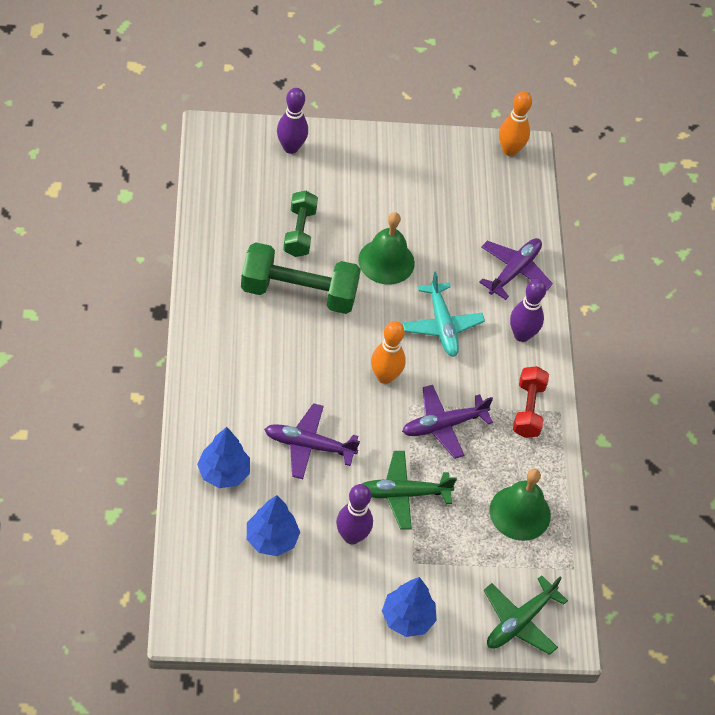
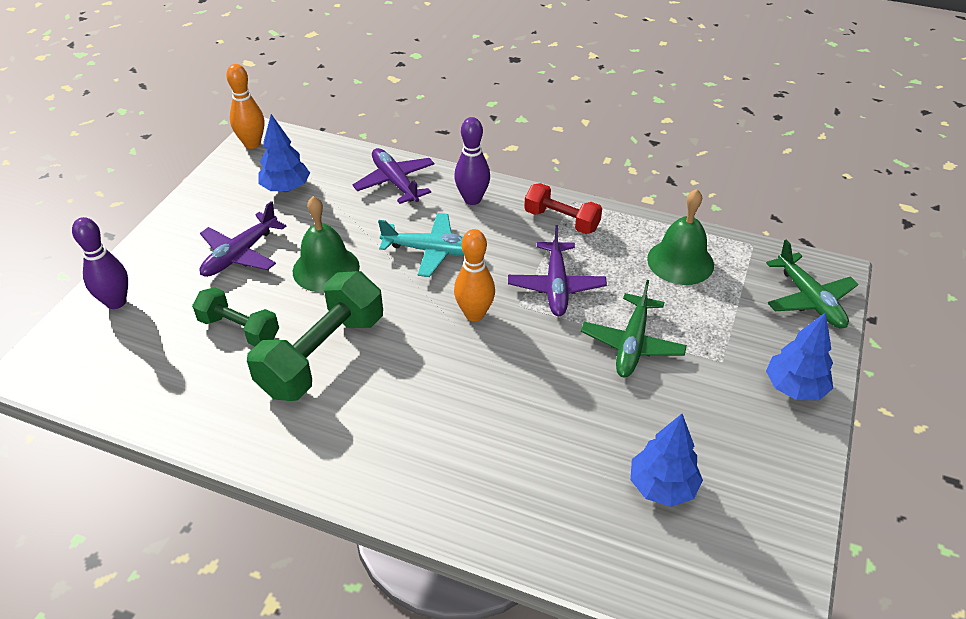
camera: 60 degrees left, 10 degrees down
blue tree [197,427,250,488] -> blue tree moved to [258,114,310,192]
purple plane [264,403,360,479] -> purple plane moved to [200,201,286,277]
purple bowling pin [336,484,373,544] -> none

